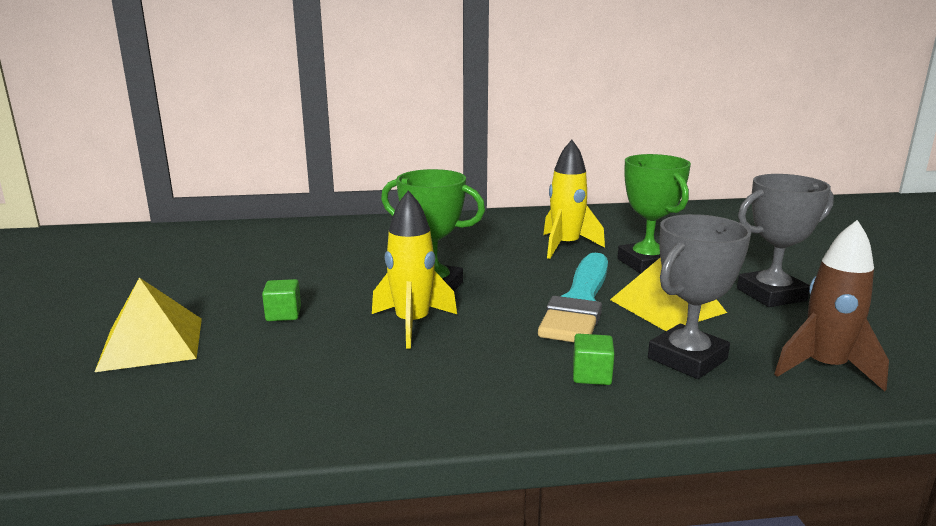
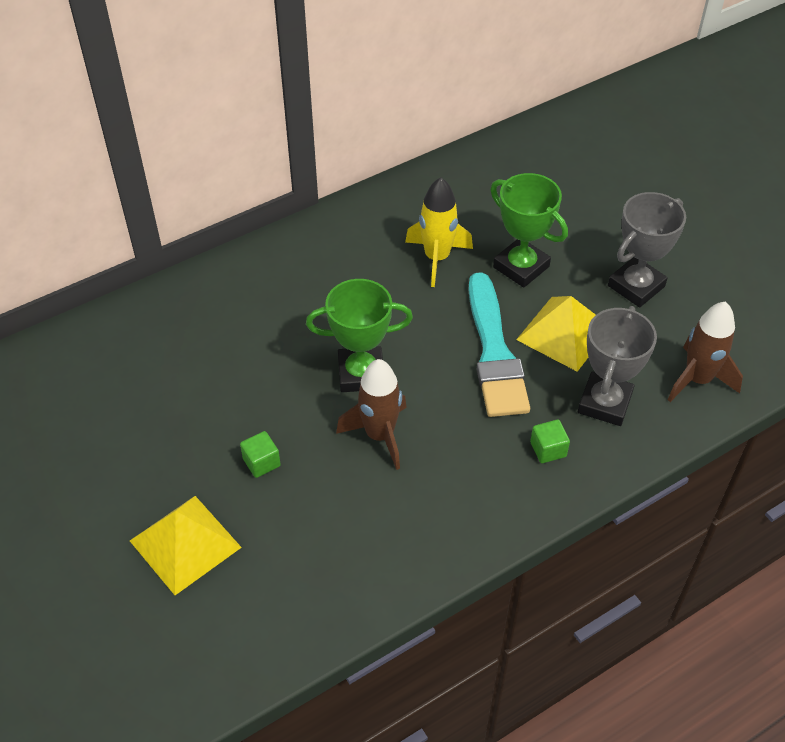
camera: 25 degrees left, 30 degrees up
yellow rocket [372,190,457,349] -> brown rocket [336,359,407,470]

